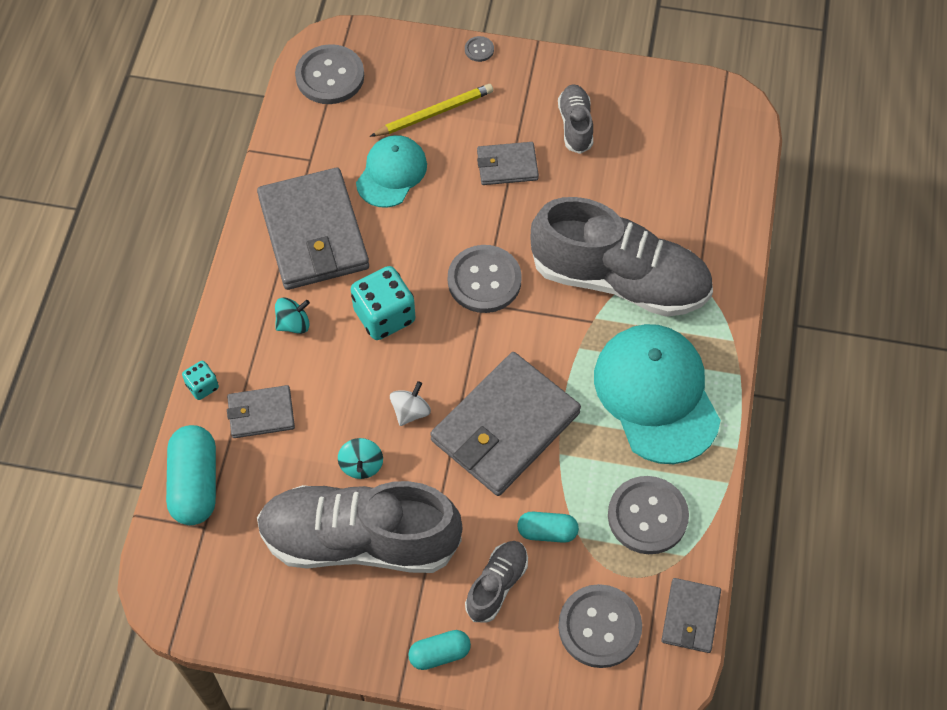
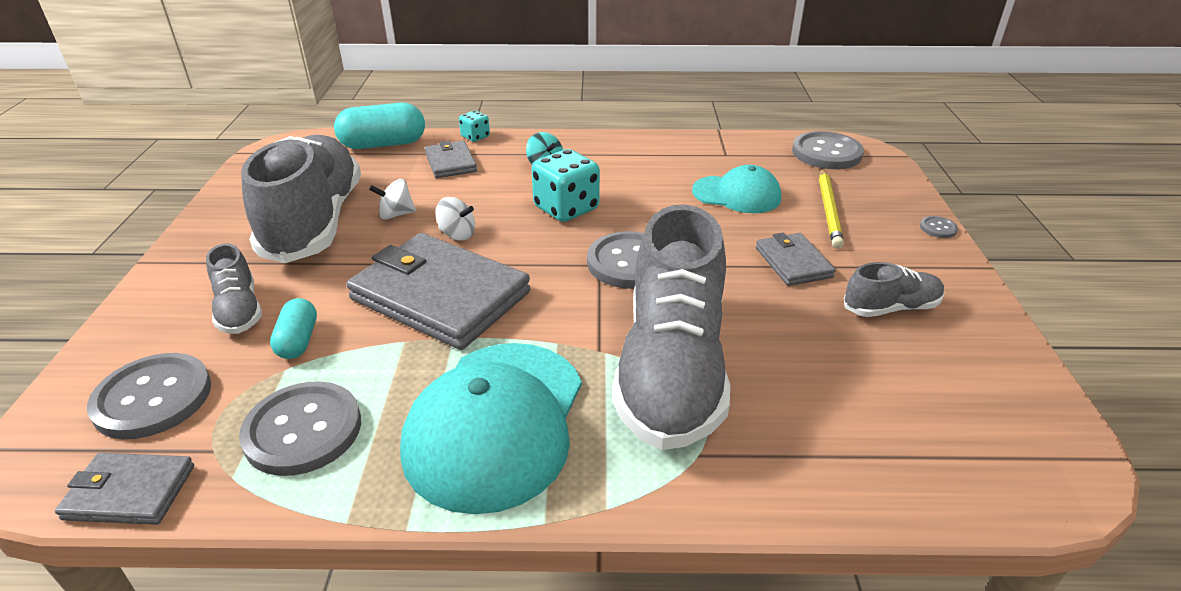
camera: 80 degrees right, 25 degrees down
grey wallet [257,168,369,290] -> none
turquoise spinning top [338,438,383,479] -> white spinning top [369,179,416,220]
yellow pencil [370,84,493,137] -> yellow pencil turned 45 degrees clockwise [819,169,844,249]
turquoise capsule [408,630,471,670] -> none
grey shoe [465,541,528,623] -> grey shoe turned 45 degrees clockwise [206,243,262,334]
turquoise cap [594,324,721,464] -> turquoise cap turned 135 degrees clockwise [400,343,582,514]

